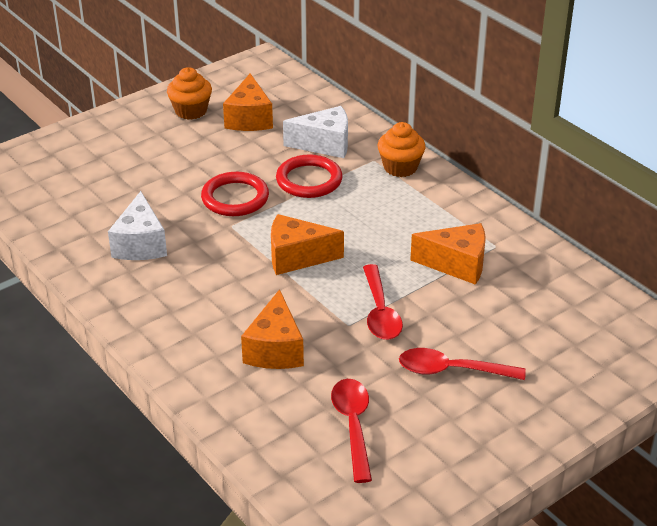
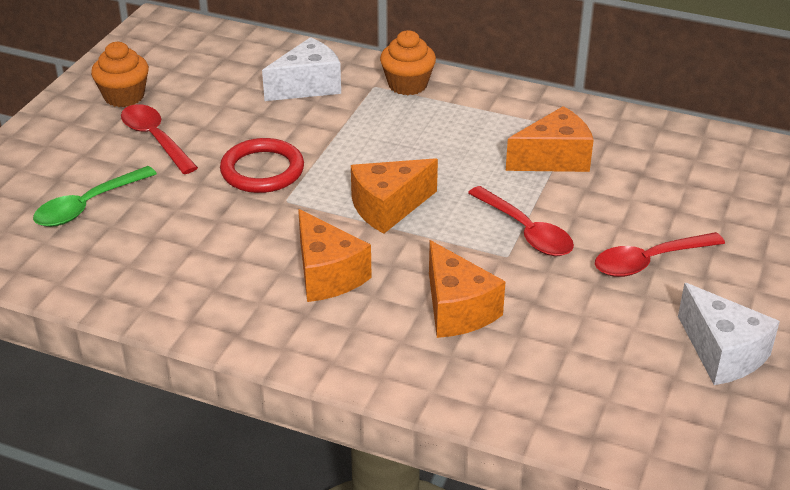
camera: 30 degrees left, 0 degrees up
white cheese [108,191,167,260] -> white cheese moved to [678,283,780,385]
orange cheese [223,73,273,131] -> orange cheese moved to [298,209,372,302]
red ring [276,154,343,198] -> none
red spoon [331,379,372,483] -> red spoon moved to [121,104,198,174]
none -> green spoon [33,166,157,227]

